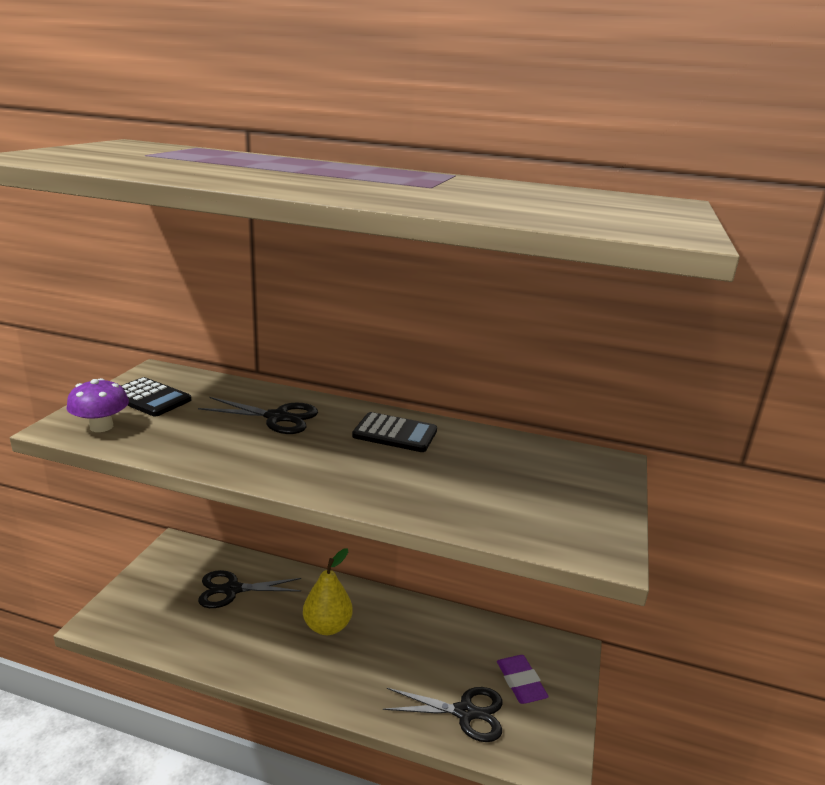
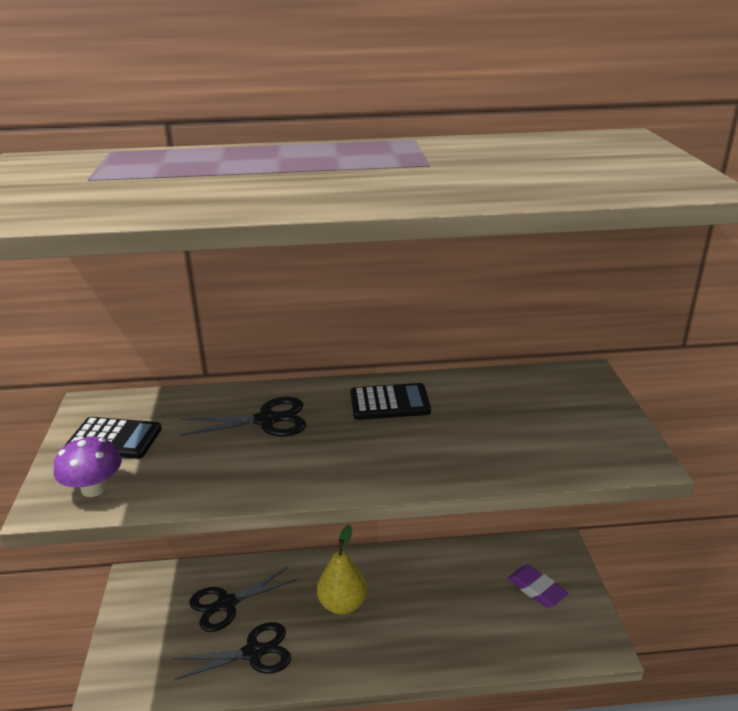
camera: 20 degrees left, 5 degrees up
black scissors [383,687,503,742] -> black scissors moved to [173,622,291,680]

